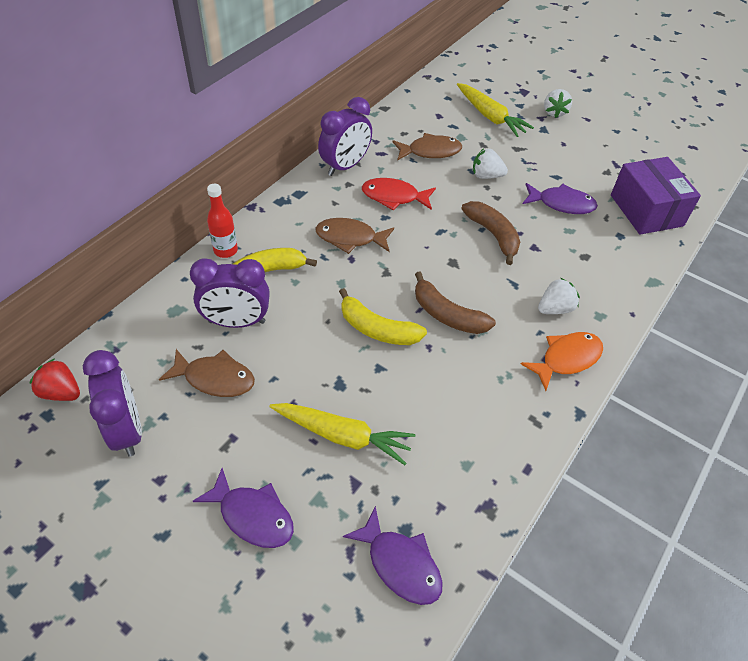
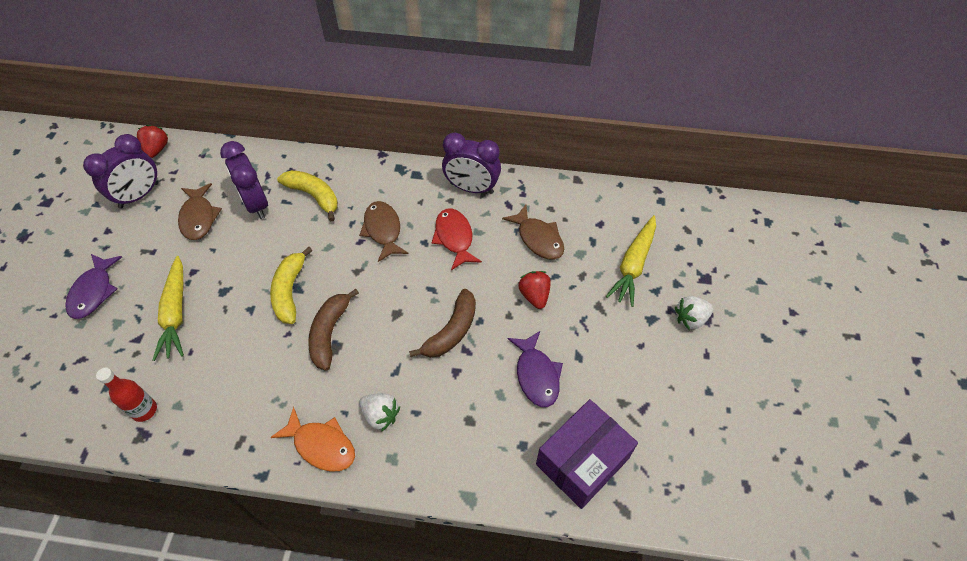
camera: 65 degrees right, 5 degrees up
red bottle [207,184,238,258] -> red bottle moved to [96,368,157,422]
purple fish [343,506,443,605] -> none
white strawberry [473,148,508,179] -> red strawberry [518,271,551,309]

